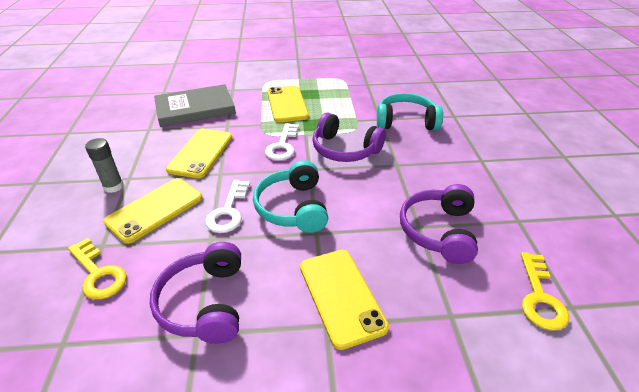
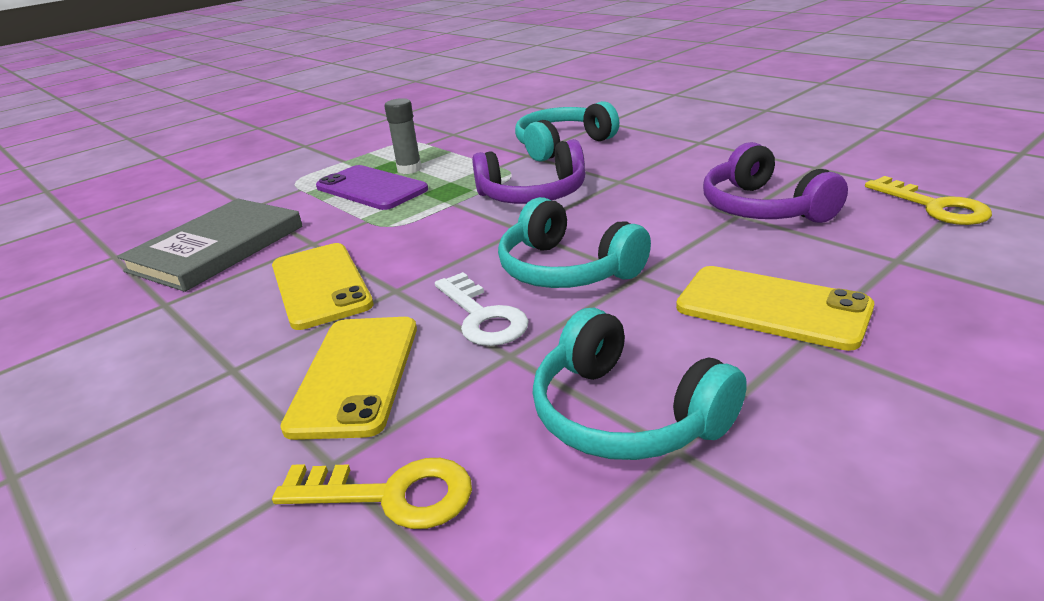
camera: 35 degrees left, 10 degrees down
grey glue stick [85,138,124,193] -> grey glue stick moved to [384,98,422,174]
purple headphones [150,242,241,344] -> turquoise headphones [532,308,747,460]
white key [265,123,299,161] -> none
yellow phone [267,86,309,122] -> purple phone [316,165,428,210]

